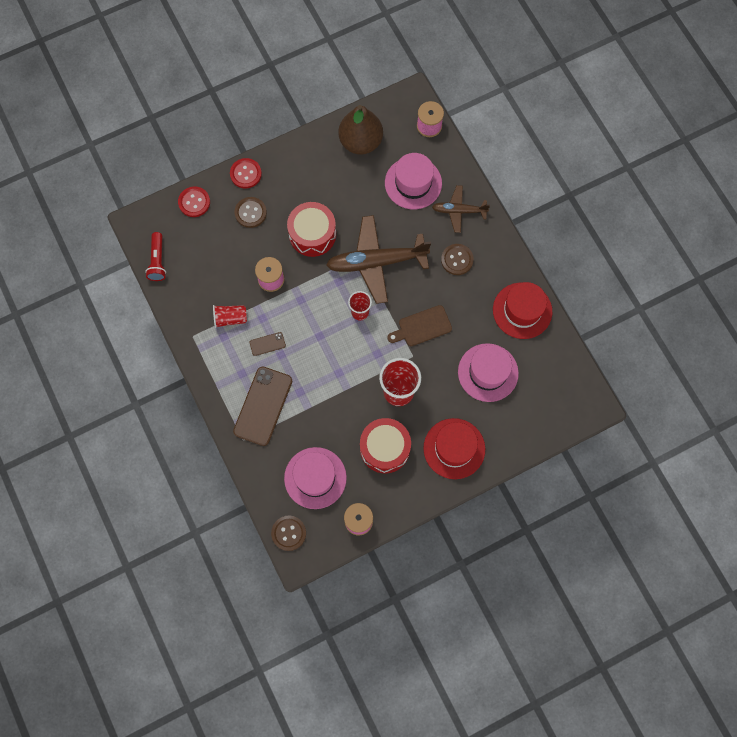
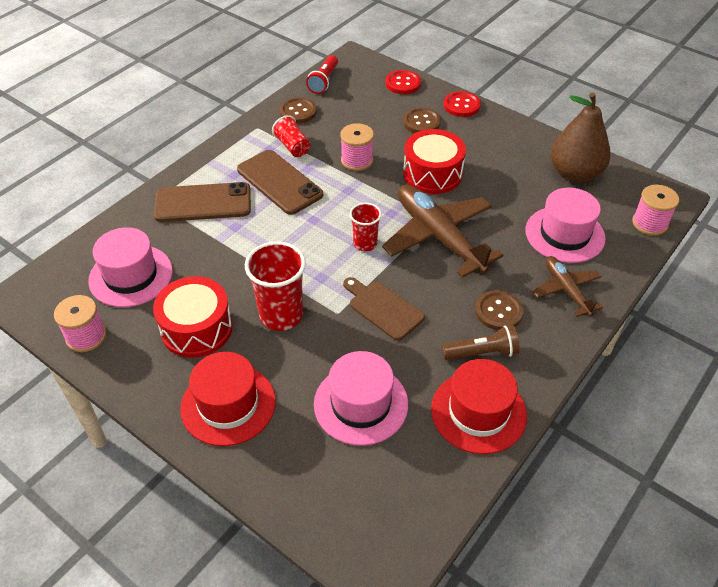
camera: 65 degrees right, 25 degrees down
red flashlight [145,232,166,281] -> red flashlight turned 45 degrees counterclockwise [306,55,338,94]
brown phone [250,332,286,356] -> brown phone [237,150,323,215], size x2.19
brown button [271,516,306,551] -> brown button moved to [280,97,317,123]
none -> brown flashlight [442,326,520,360]

